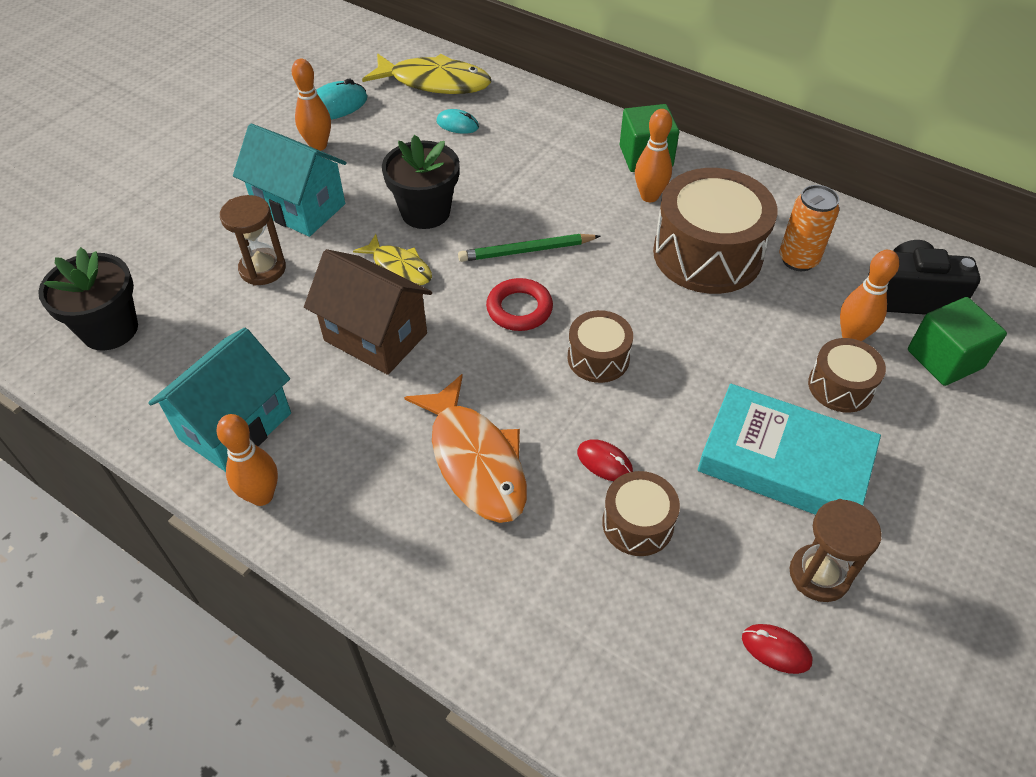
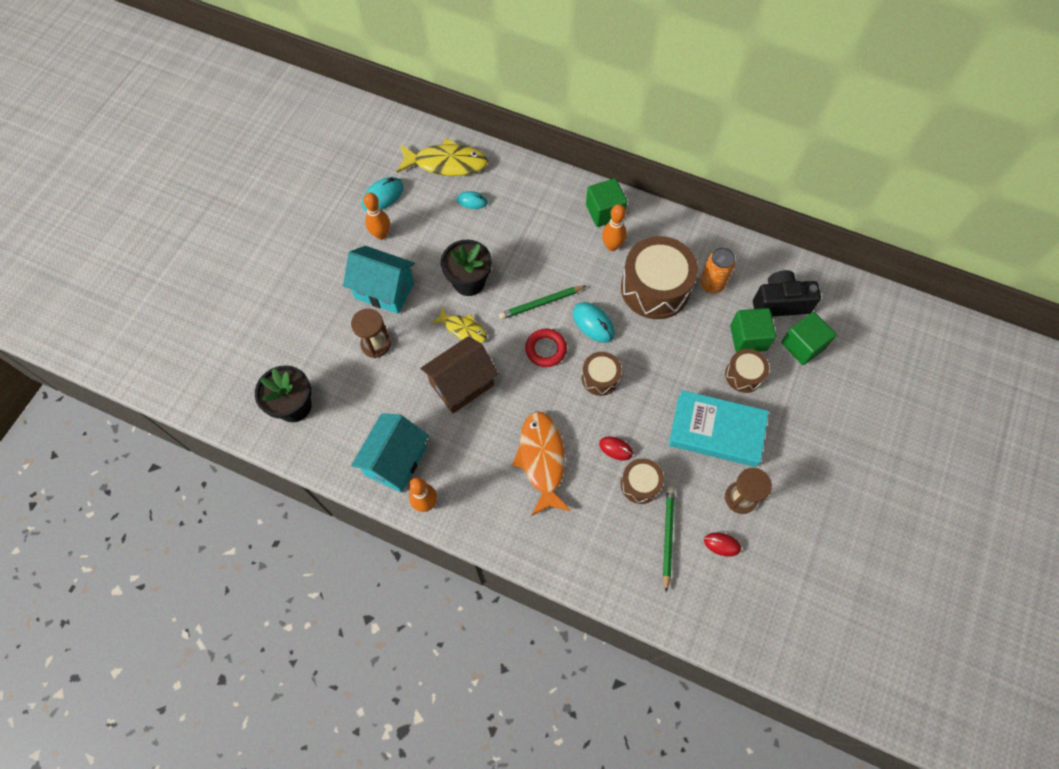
camera: 10 degrees left, 15 degrees up
brown house [304,249,432,375] -> brown house turned 60 degrees counterclockwise [420,337,499,413]
orange fish [404,374,527,523] -> orange fish turned 150 degrees counterclockwise [512,411,571,516]
orange bowling pin [840,250,899,341] -> green cube [730,308,776,352]
none -> turquoise mouse [573,302,615,343]
none -> green pencil [663,487,675,592]

